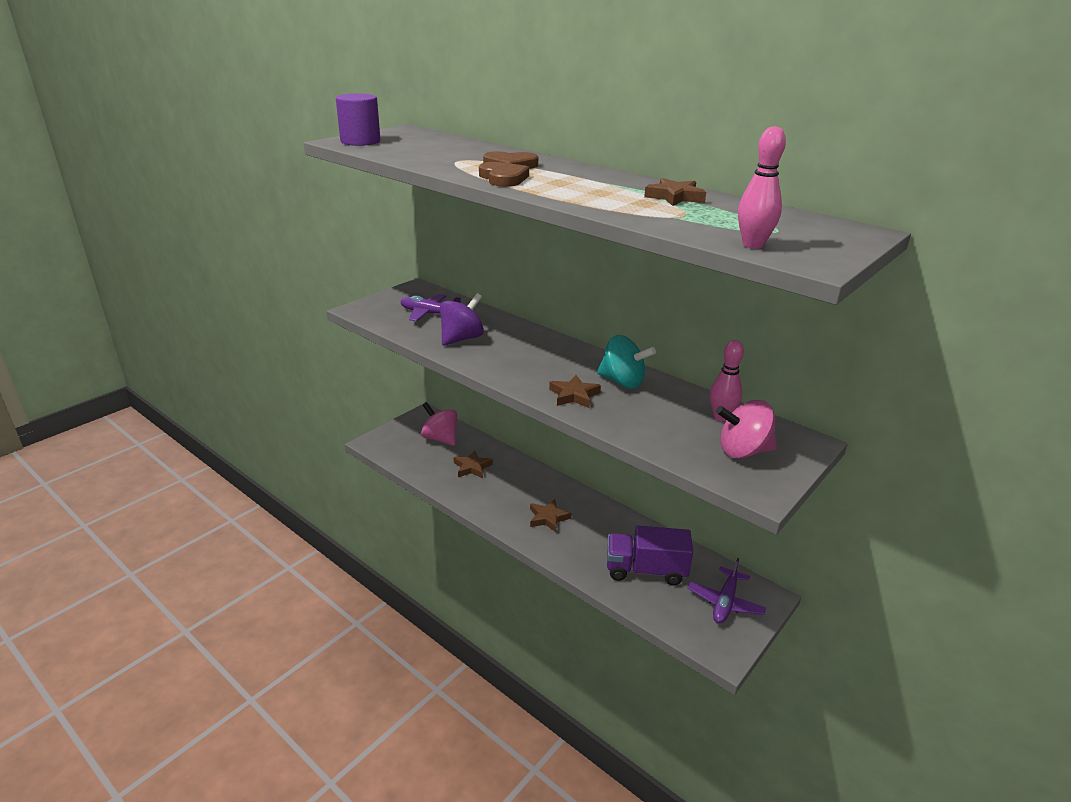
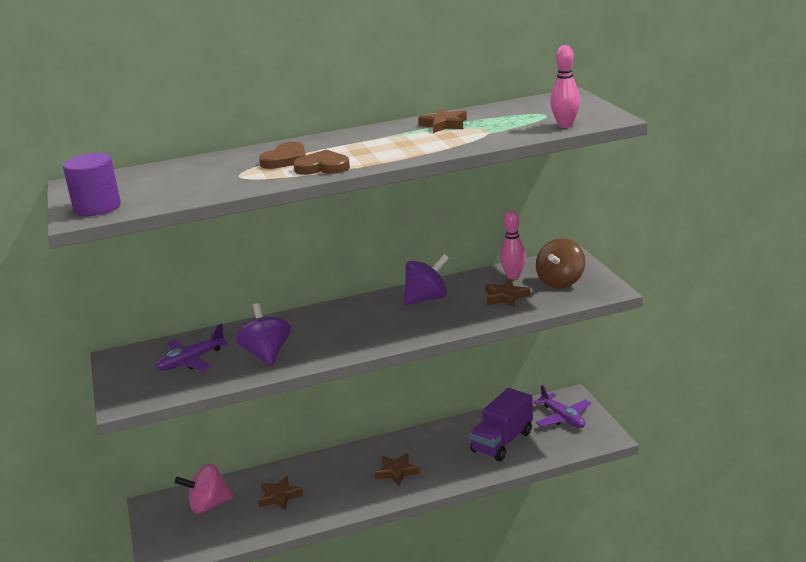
camera: 55 degrees left, 5 degrees down
brown star [549,375,601,408] -> brown star moved to [485,279,530,308]
turquoise spinning top [597,335,656,389] -> purple spinning top [404,254,449,305]
pink spinning top [716,400,776,459] -> brown spinning top [536,238,585,289]

